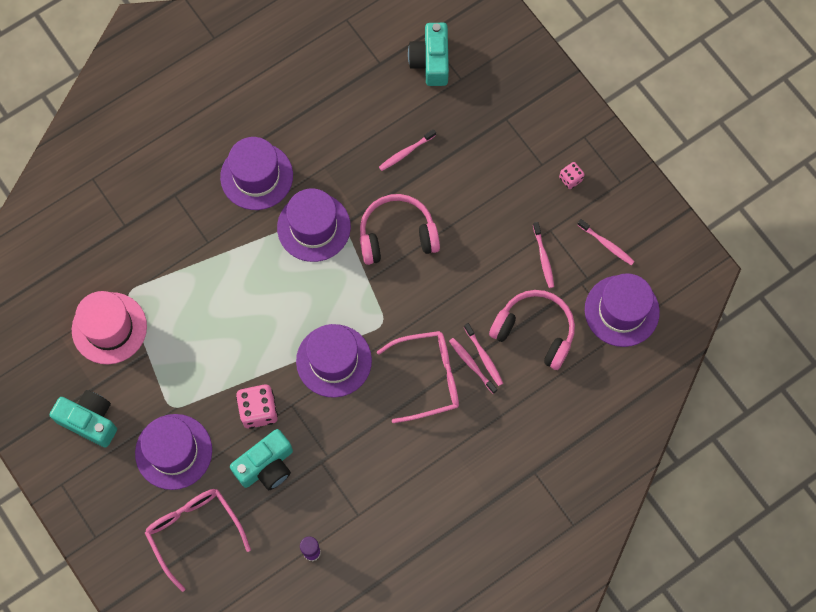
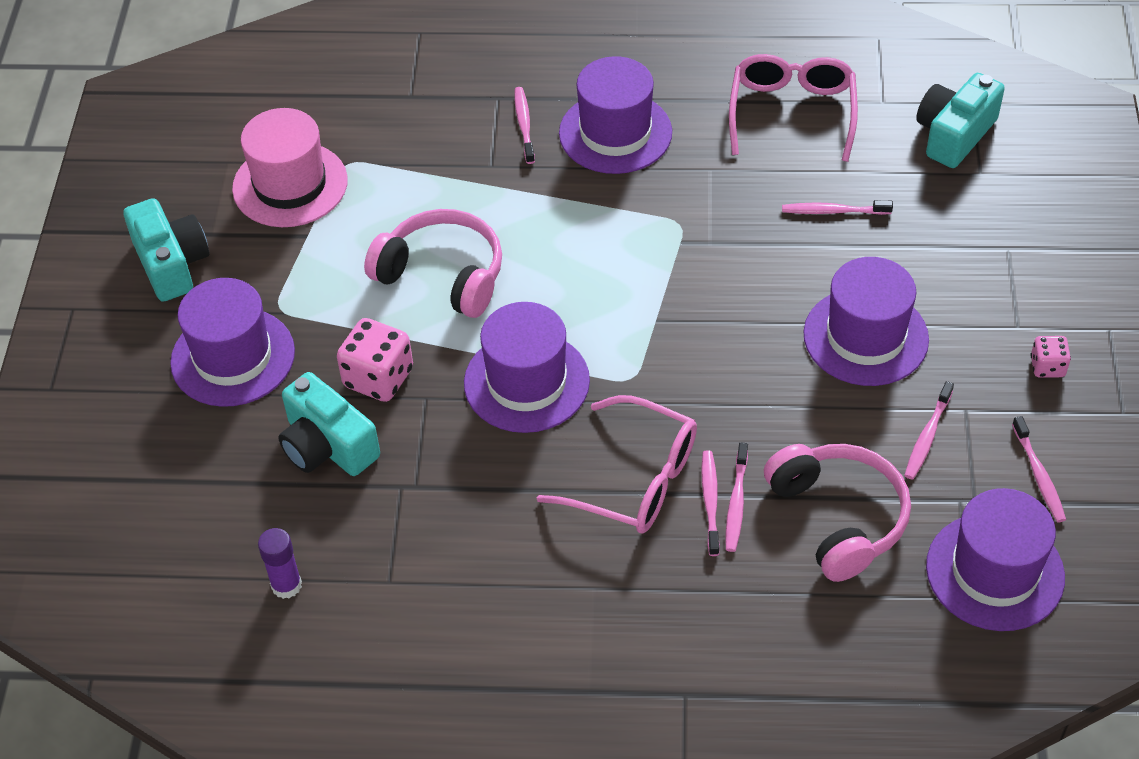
camera: 40 degrees right, 20 degrees down
pink glasses [145,489,251,592] -> pink glasses moved to [729,54,858,162]
turquoise camera [230,429,293,490] -> turquoise camera turned 45 degrees clockwise [278,372,380,476]
purple hat [277,188,351,262] -> purple hat moved to [804,257,929,386]
pink headphones [360,194,440,265] -> pink headphones moved to [364,209,502,318]
none -> pink toothbrush [515,87,535,164]

